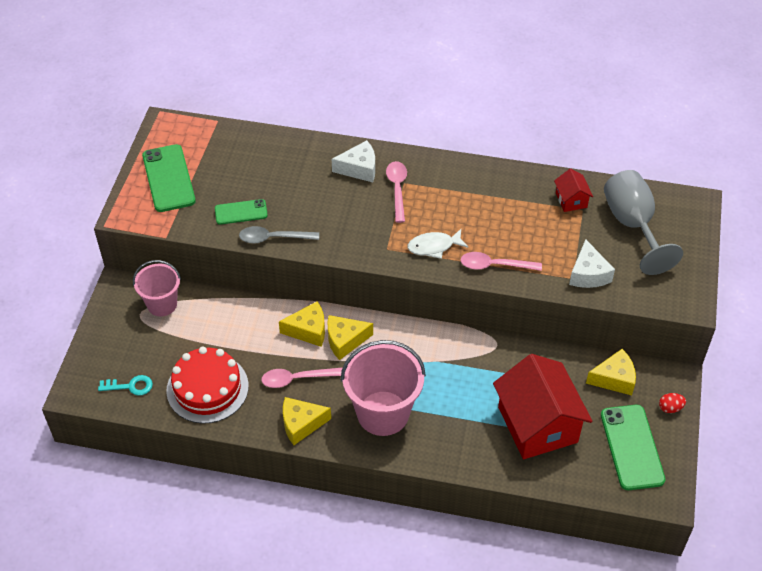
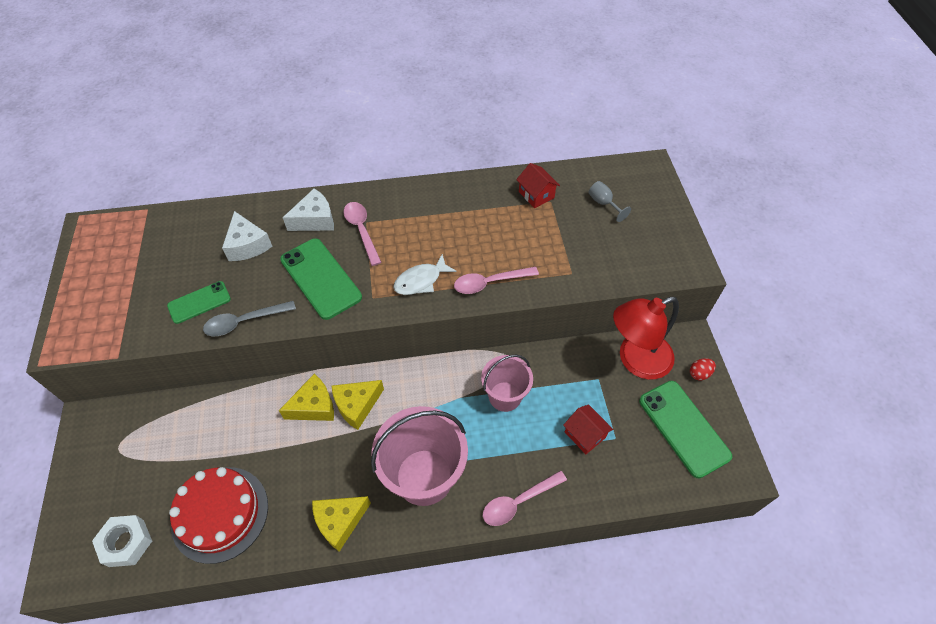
camera: 20 degrees left, 5 degrees up
turquoise key [98,375,153,396] -> white nut [92,515,152,567]
pink bucket [133,260,181,316] -> pink bucket moved to [481,354,533,412]
green phone [142,144,196,212] -> green phone moved to [280,238,362,320]
pink spoon [261,368,342,388] -> pink spoon moved to [483,470,567,526]
red house [493,354,592,459] -> red house [563,404,613,454], size x0.44
white cheese [569,239,615,288] -> white cheese moved to [222,211,272,261]
yellow cheese [586,349,636,395] -> red lamp [613,297,679,380]
grey goblet [604,170,683,275] -> grey goblet [589,181,631,222], size x0.42

